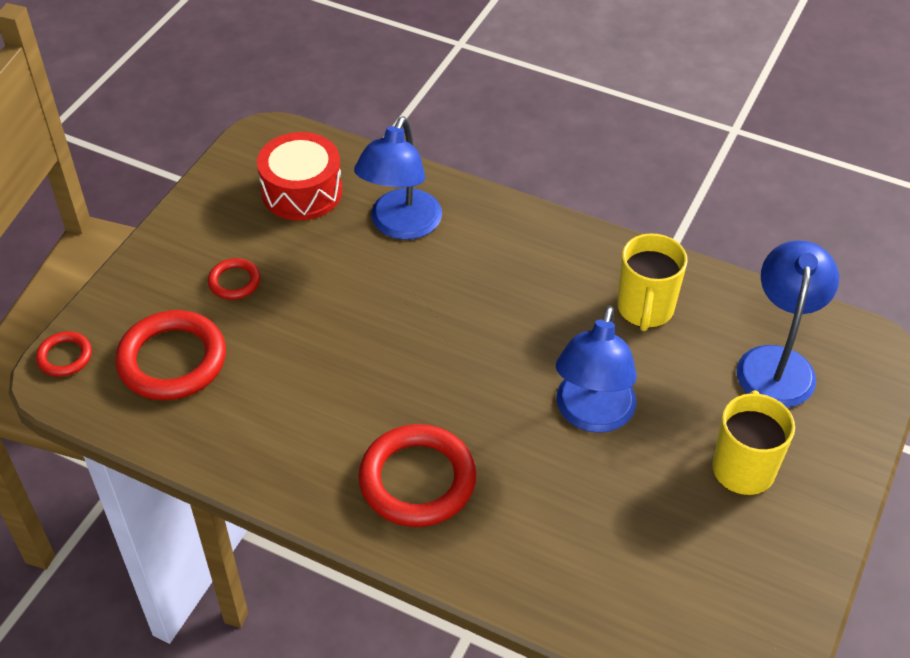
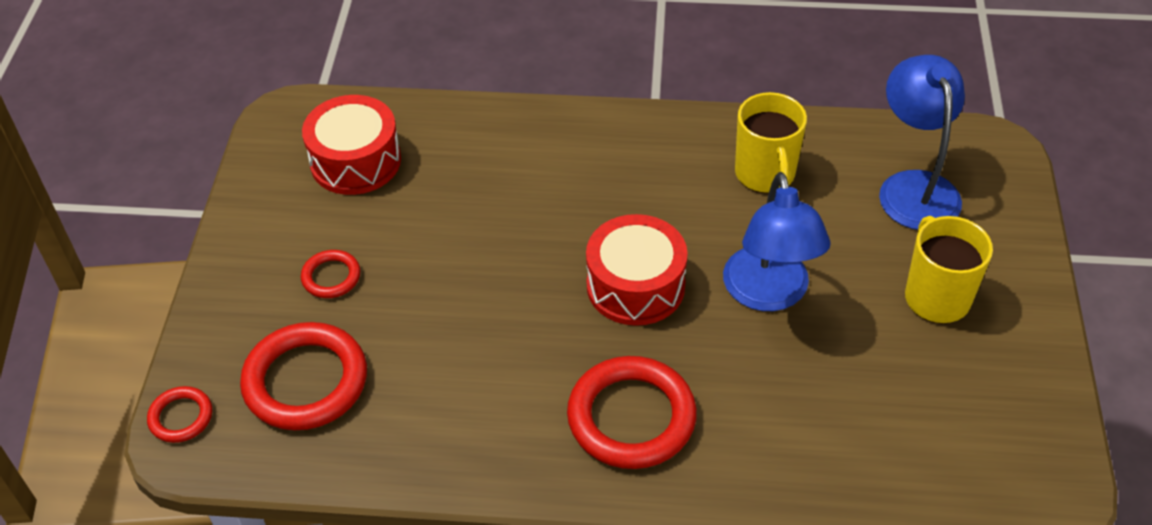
camera: 20 degrees left, 0 degrees up
blue lamp [354,116,442,240] -> none
none -> red drum [586,214,688,326]

